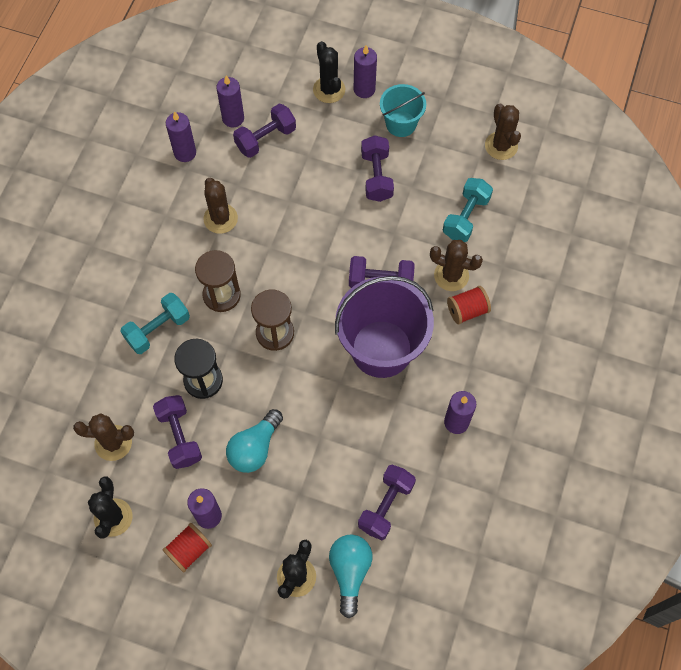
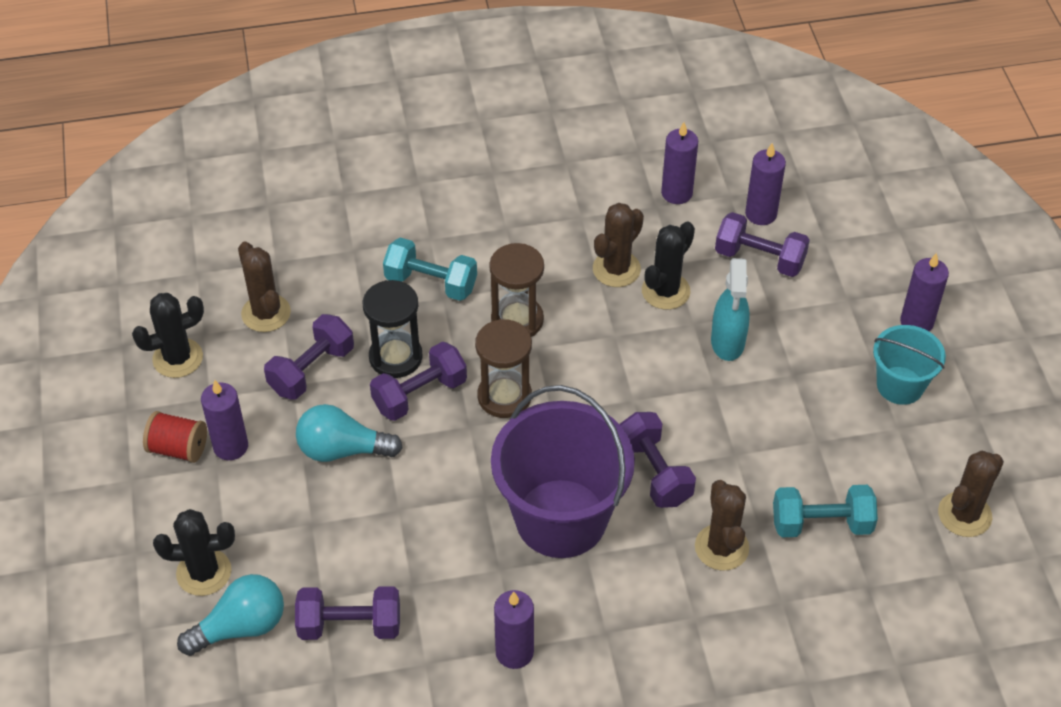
camera: 60 degrees right, 15 degrees down
black cactus [313,41,345,103] -> black cactus moved to [642,221,695,310]
purple dumbbell [361,135,394,202] -> purple dumbbell moved to [370,342,467,421]
red spool [447,286,491,324] -> none
none -> turquoise spray bottle [711,258,750,361]

